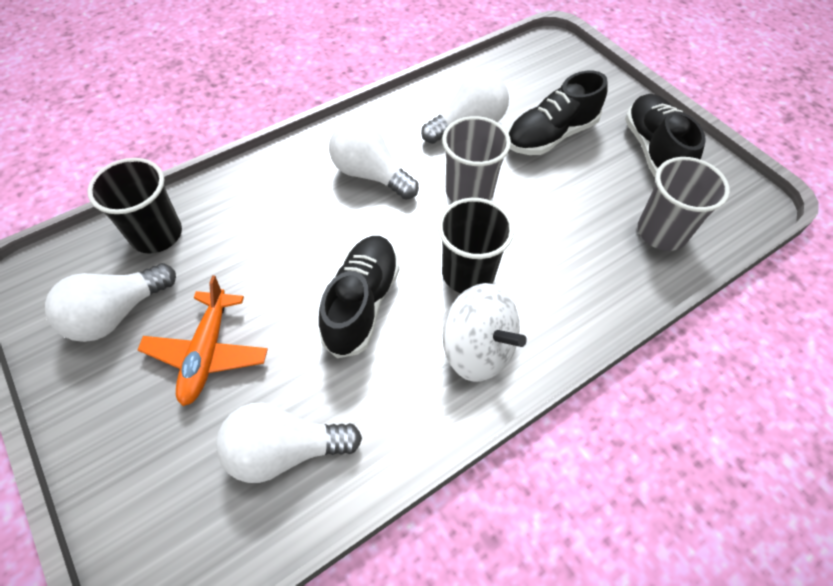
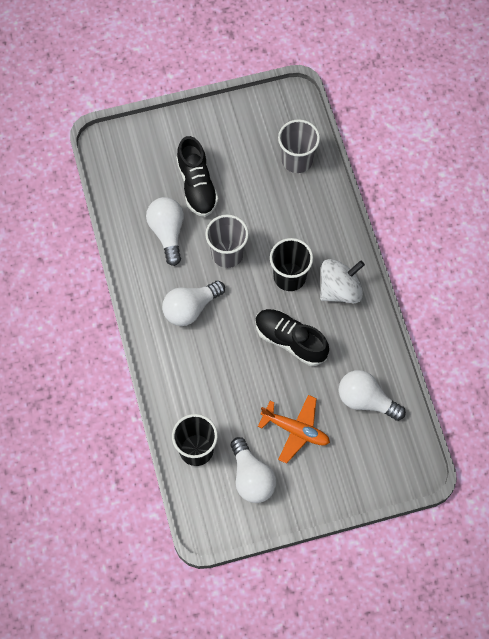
camera: 70 degrees left, 10 degrees up
white light bulb [216,402,362,483] -> white light bulb turned 105 degrees clockwise [339,370,406,421]
black shoe [625,94,706,177] -> none

